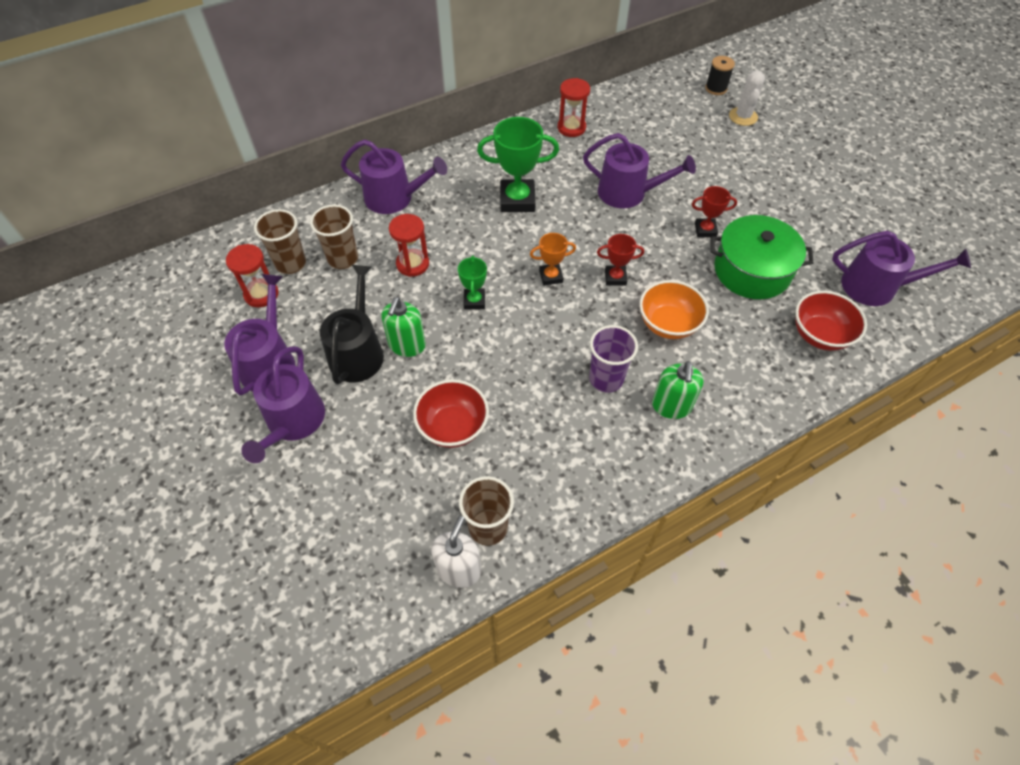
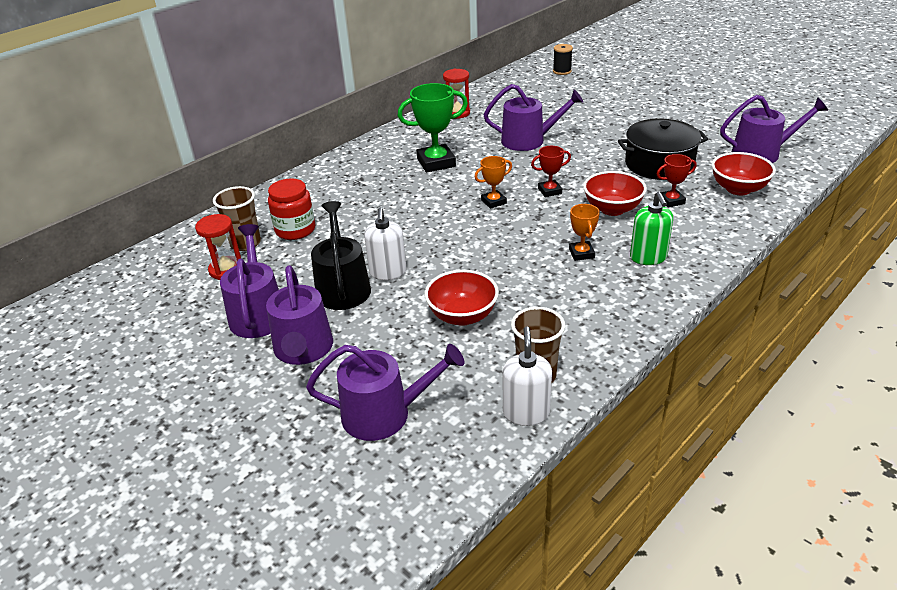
camera: 15 degrees left, 20 degrees down
brown cup [310,204,358,269] -> red jar [268,179,315,240]
purple watering can [341,139,447,214] -> purple watering can moved to [306,344,464,441]
green soap dispenser [381,297,426,357] -> white soap dispenser [364,208,407,280]
red hourglass [389,214,429,277] -> none
green trophy [458,255,487,309] -> none
purple cup [589,325,638,393] -> orange trophy [569,204,600,261]
orange bowl [639,280,709,339] -> red bowl [583,171,647,216]
red trophy [692,186,737,237] -> red trophy moved to [657,154,696,207]
green pot [711,215,814,299] -> black pot [618,119,708,180]
white cactus [729,71,765,126] -> none

